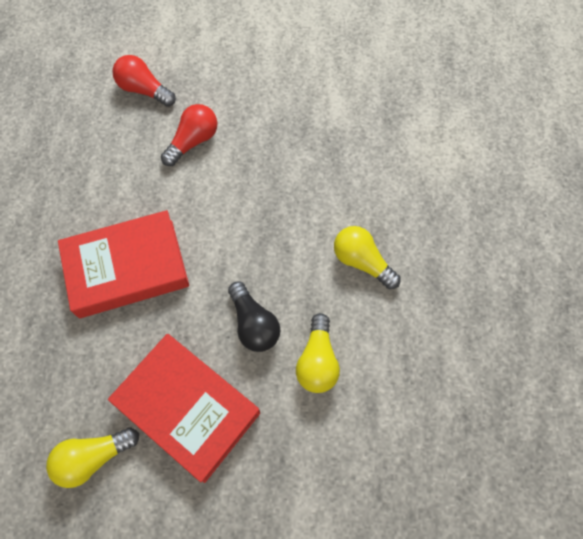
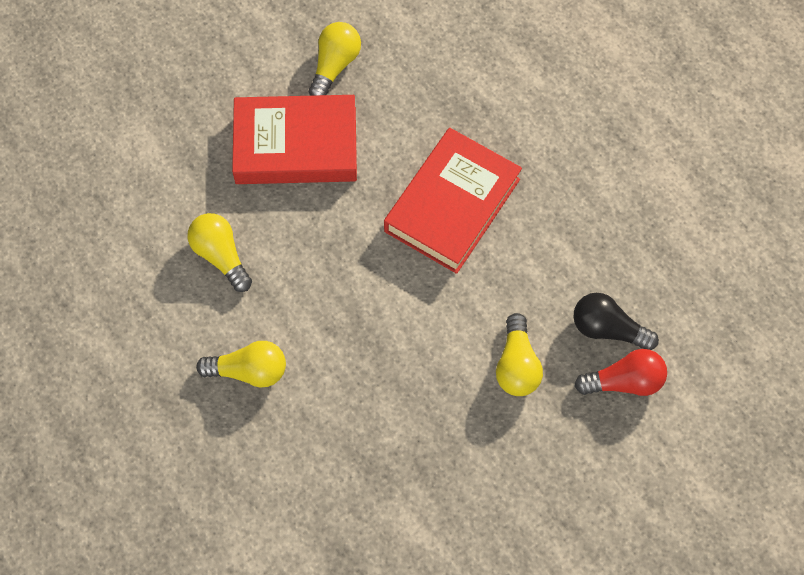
camera: 140 degrees right, 0 degrees up
red light bulb [161,104,217,166] -> yellow light bulb [496,313,543,396]
black light bulb [228,282,280,352] -> black light bulb moved to [573,293,659,350]

